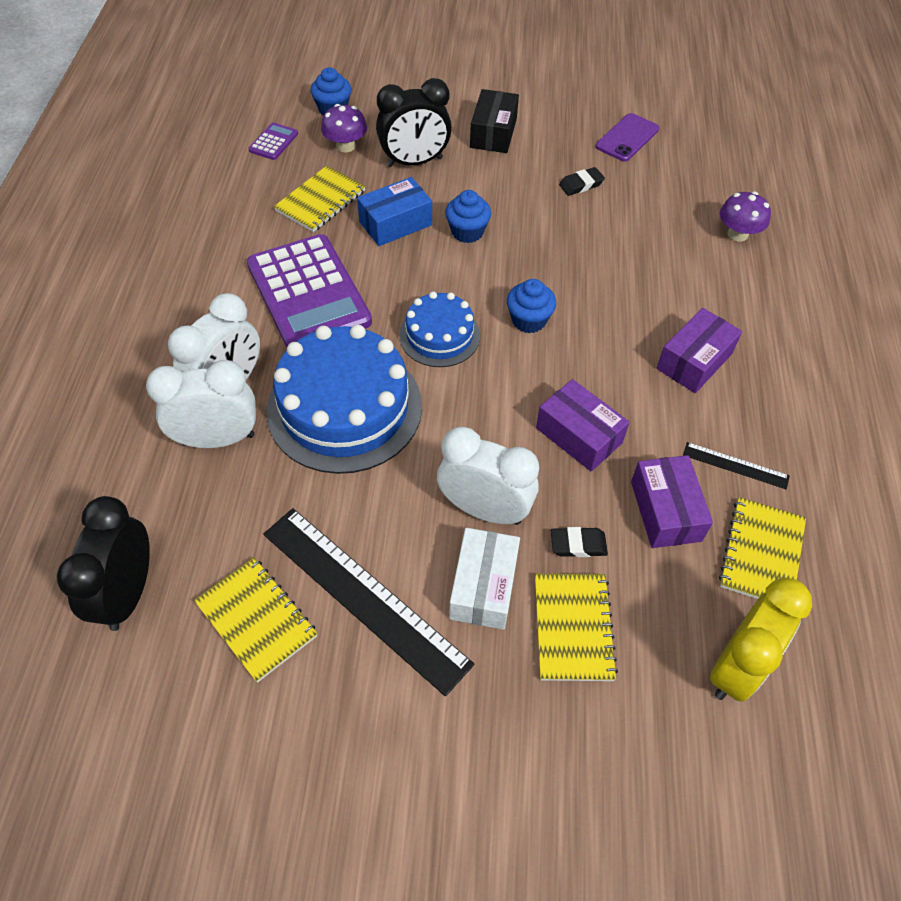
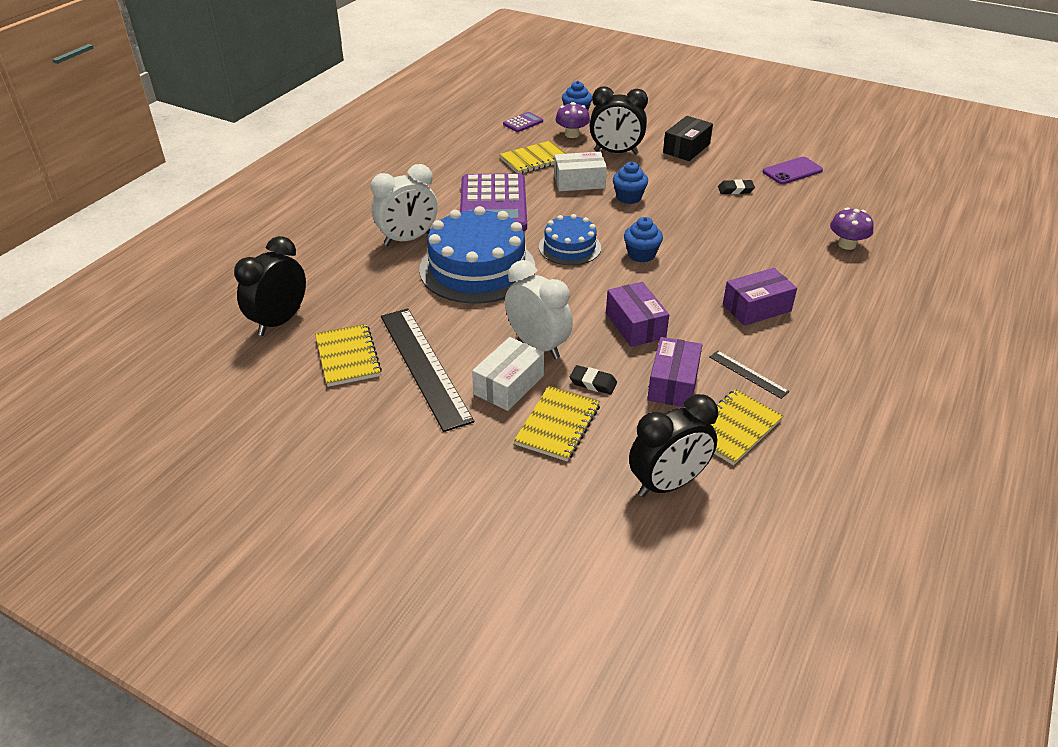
camera: 25 degrees right, 15 degrees down
white clock [146,360,256,448] -> none
blue box [357,177,432,246] -> white box [554,152,607,191]
yellow clock [710,578,812,702] -> black clock [629,394,718,497]

